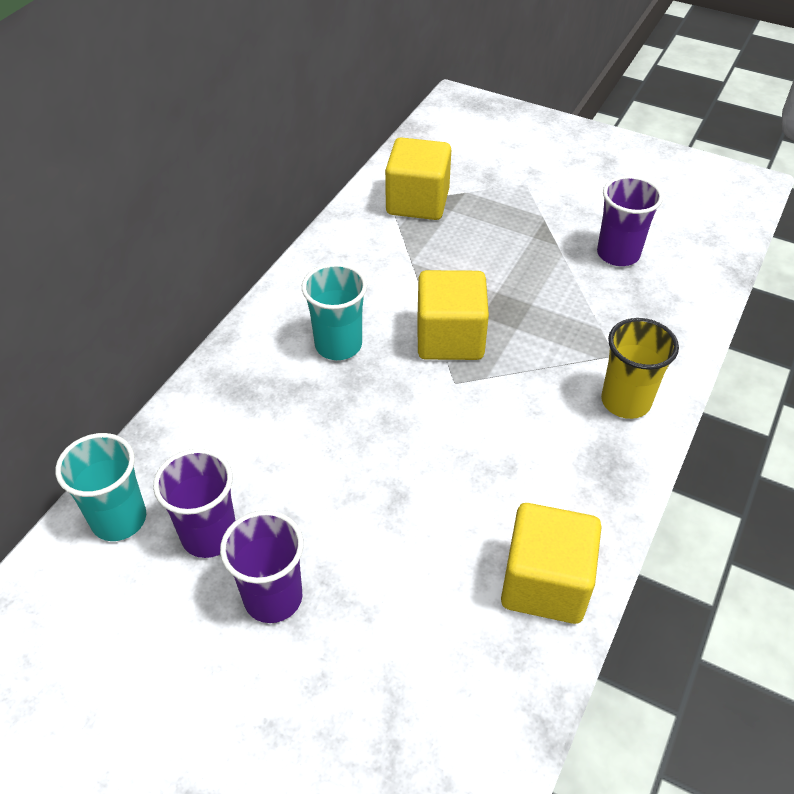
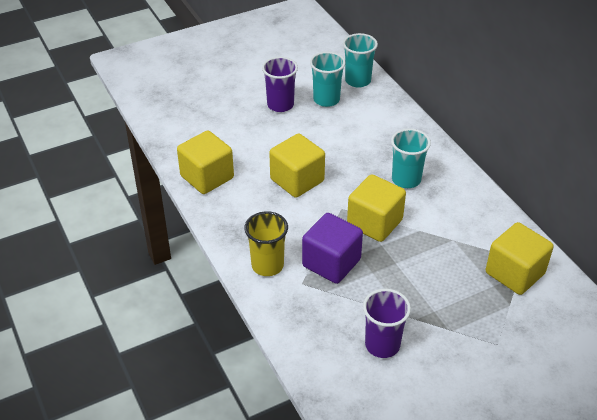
camera: 125 degrees right, 5 degrees down
purple cup [153,449,236,558] -> turquoise cup [310,51,346,107]
none -> yellow cube [269,134,325,198]
none -> purple cube [302,213,363,284]

